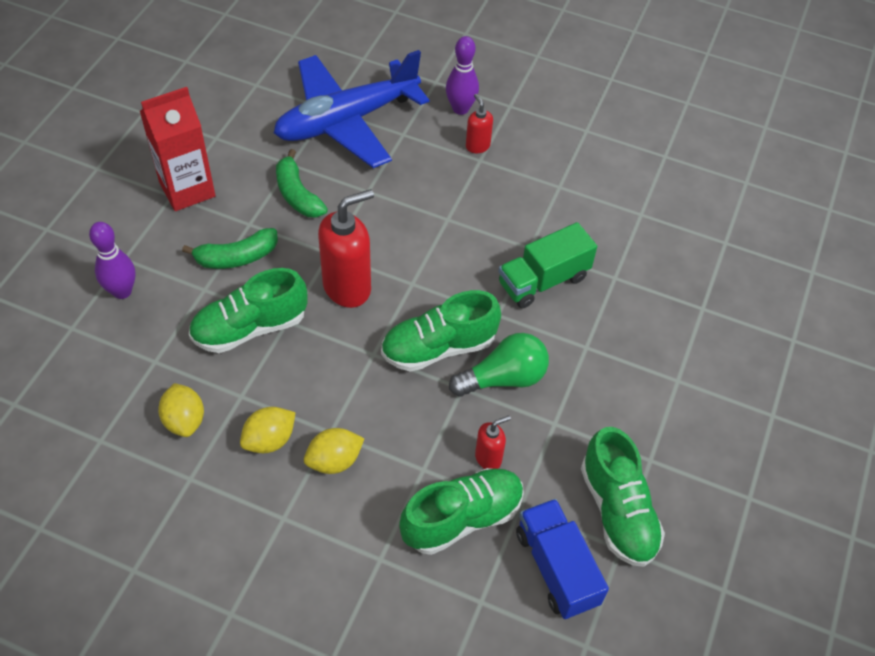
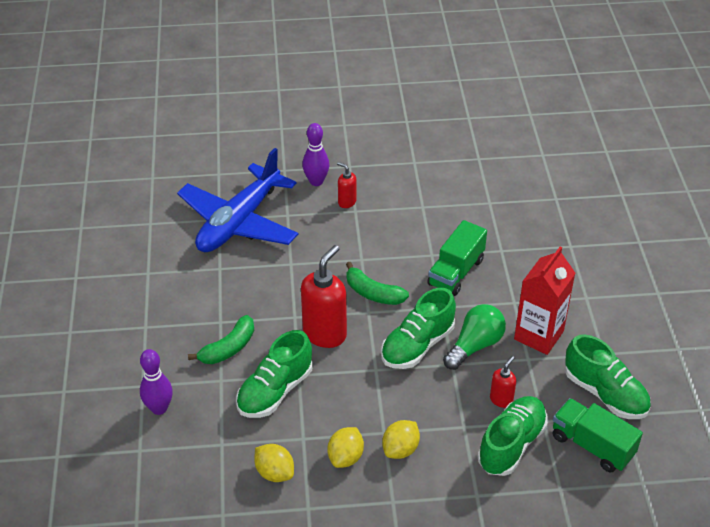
camera: 25 degrees left, 10 degrees down
red carton [140,87,216,211] -> red carton moved to [514,246,575,355]
green banana [276,149,328,218] -> green banana moved to [346,262,409,305]
blue truck [516,499,609,619] -> green truck [552,398,643,472]

